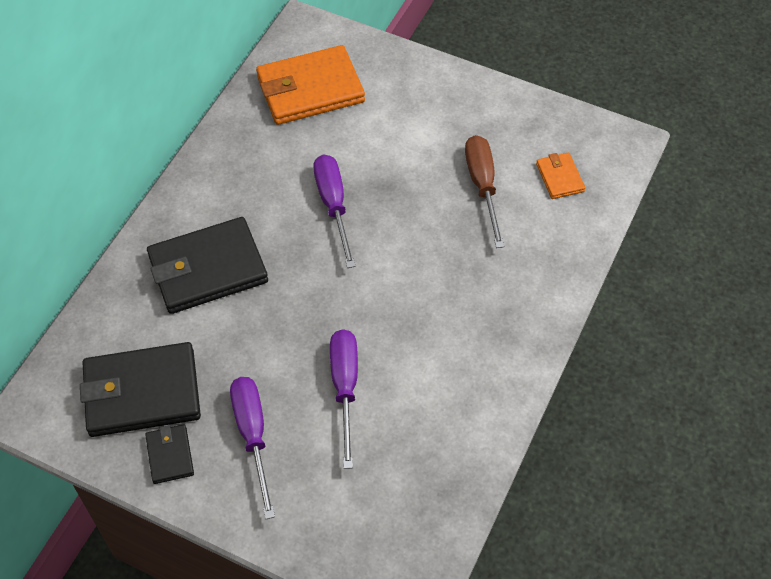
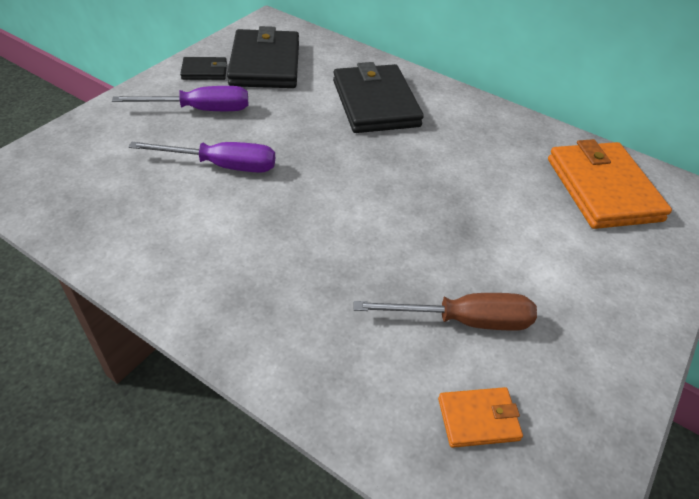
camera: 95 degrees right, 10 degrees down
purple screwdriver [313,155,356,268] -> none

